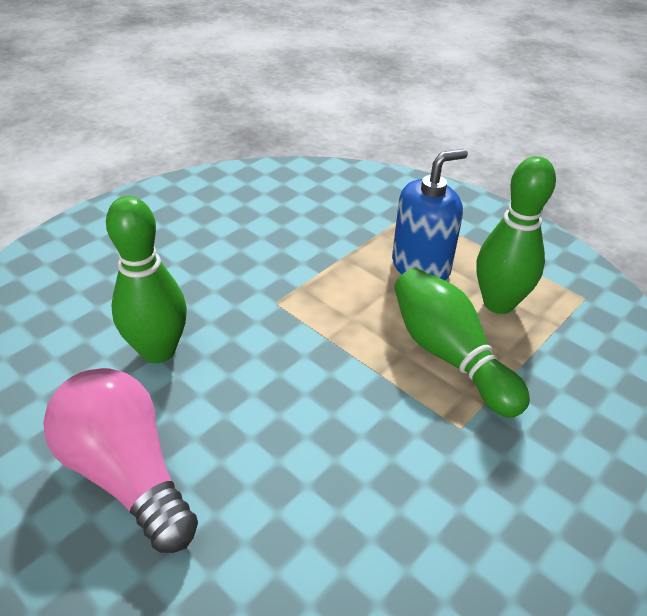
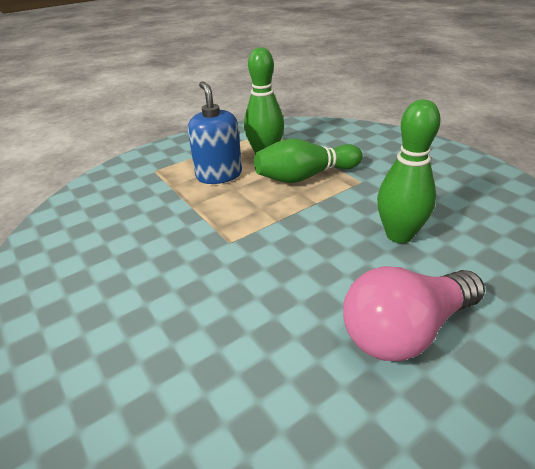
camera: 75 degrees left, 5 degrees down
green bowling pin [106,196,187,363] -> green bowling pin moved to [377,100,441,243]

